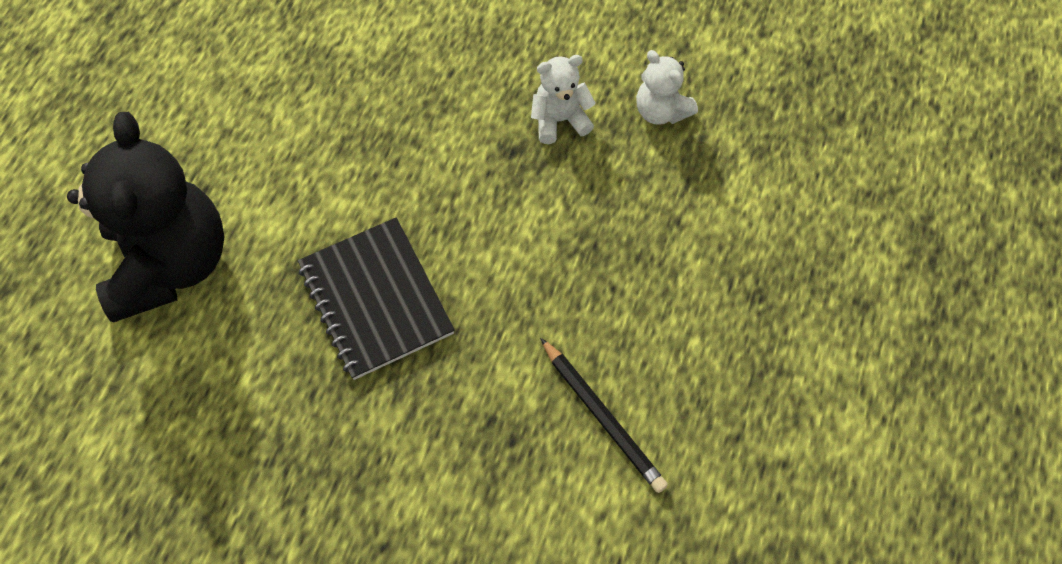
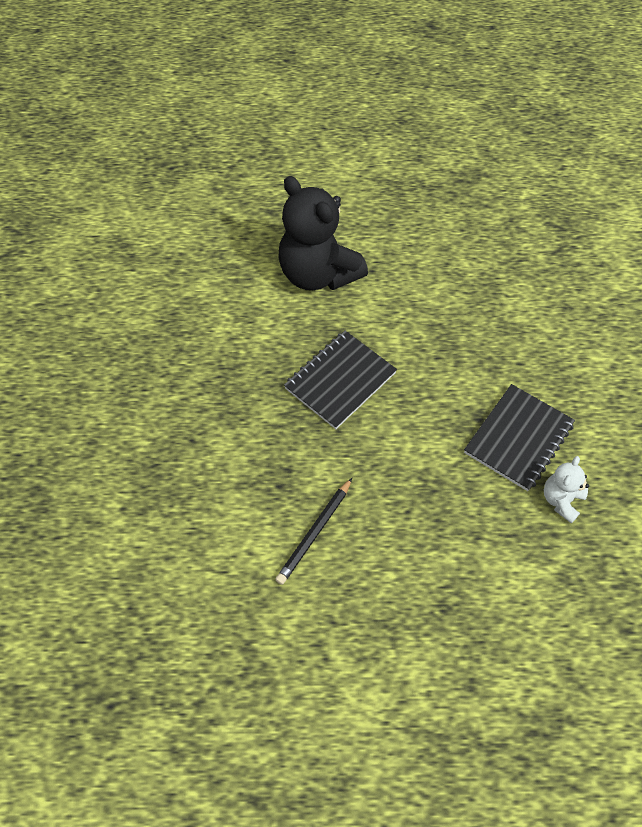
camera: 70 degrees right, 5 degrees down
black teddy bear [67,112,224,323] -> black teddy bear turned 75 degrees clockwise [279,176,368,290]
white teddy bear [531,55,596,144] -> black notebook [464,384,575,491]

